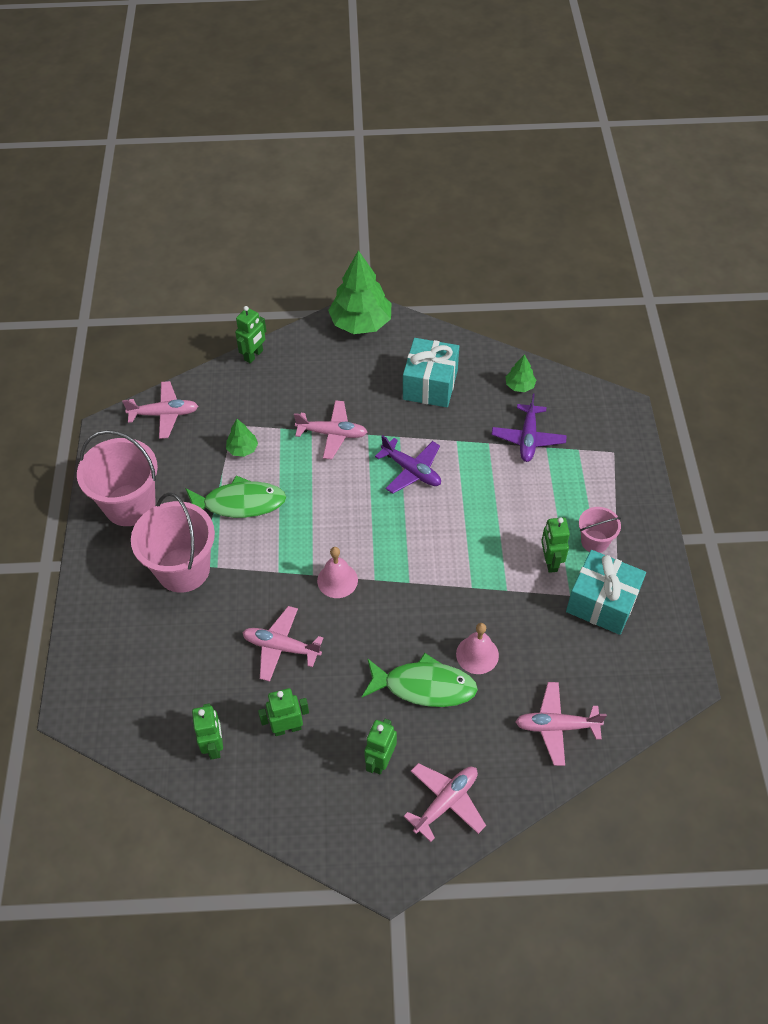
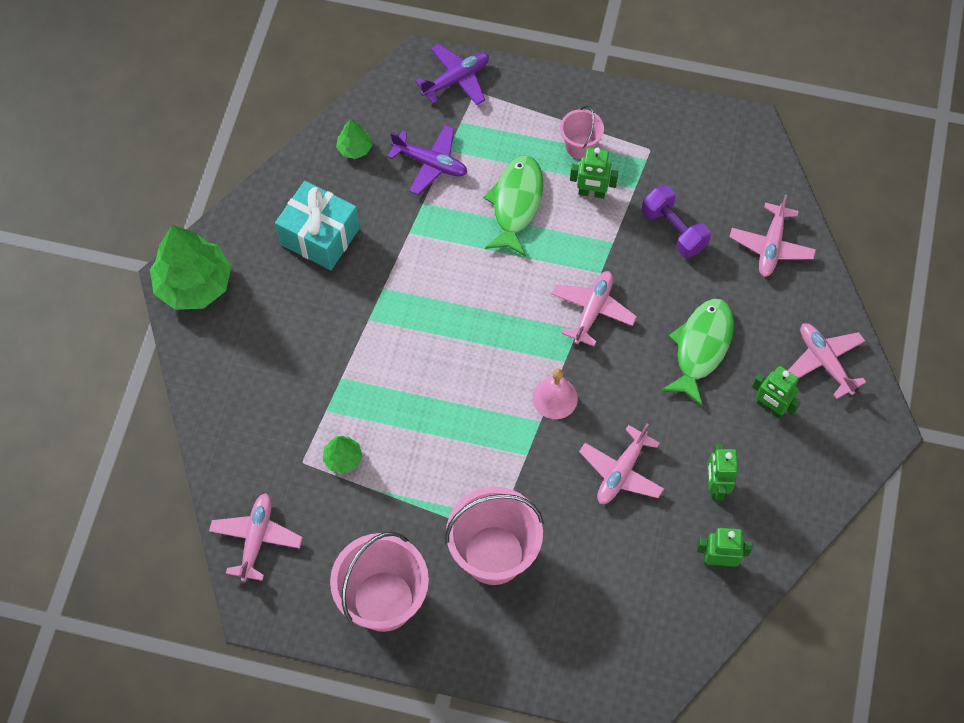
camera: 75 degrees left, 10 degrees up
green fish [185,476,286,518] -> green fish moved to [483,156,543,257]
green robot [235,306,266,363] -> none
pink plane [294,400,367,459] -> pink plane moved to [552,271,637,346]
purple plane [375,435,441,494] -> purple plane moved to [415,44,489,105]
pink bell [456,623,499,674] -> none
turquoise gift [566,550,646,635] -> none
none -> purple dumbbell [642,185,711,258]

